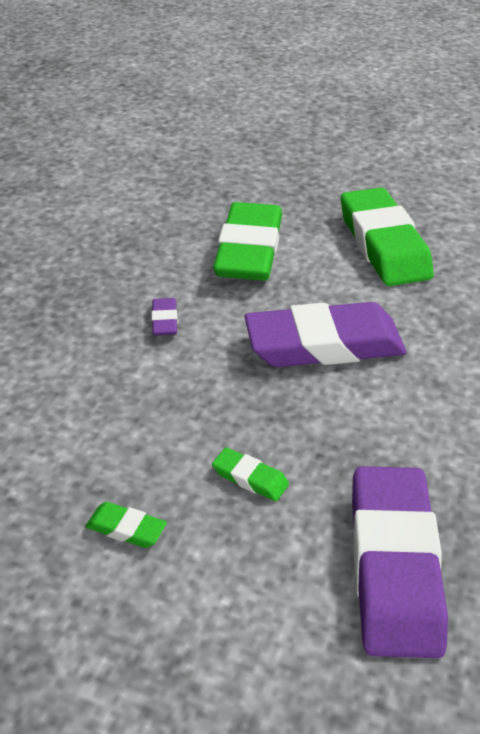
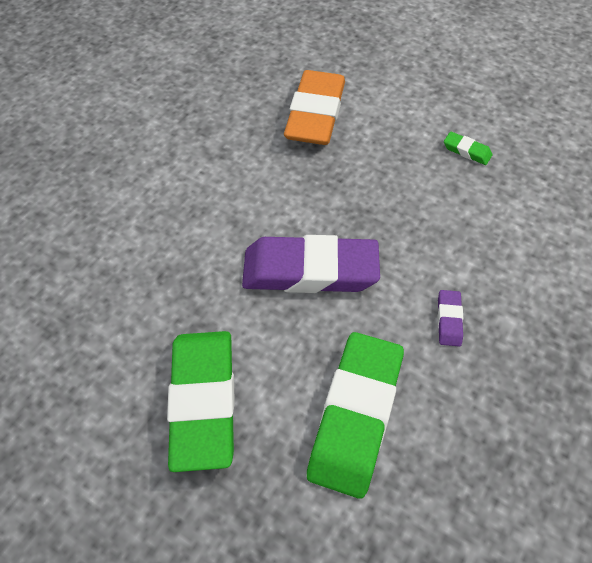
camera: 170 degrees left, 15 degrees up
green eraser [212,447,289,501] -> none
purple eraser [352,466,448,658] -> orange eraser [284,70,345,145]

